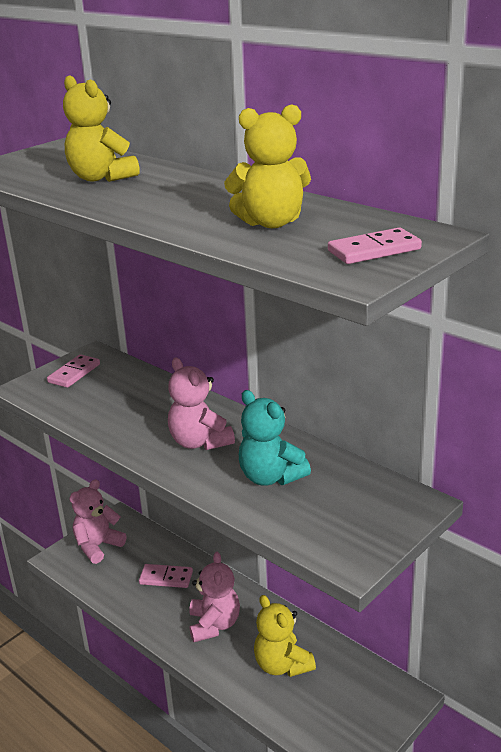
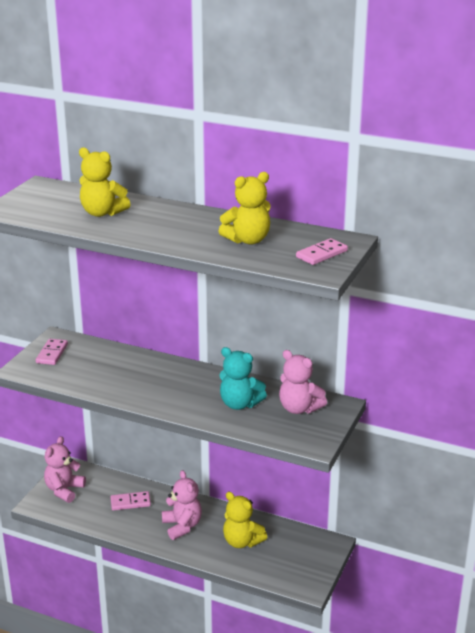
camera: 20 degrees left, 0 degrees up
pink teddy bear [168,357,235,450] -> pink teddy bear moved to [279,350,327,414]

